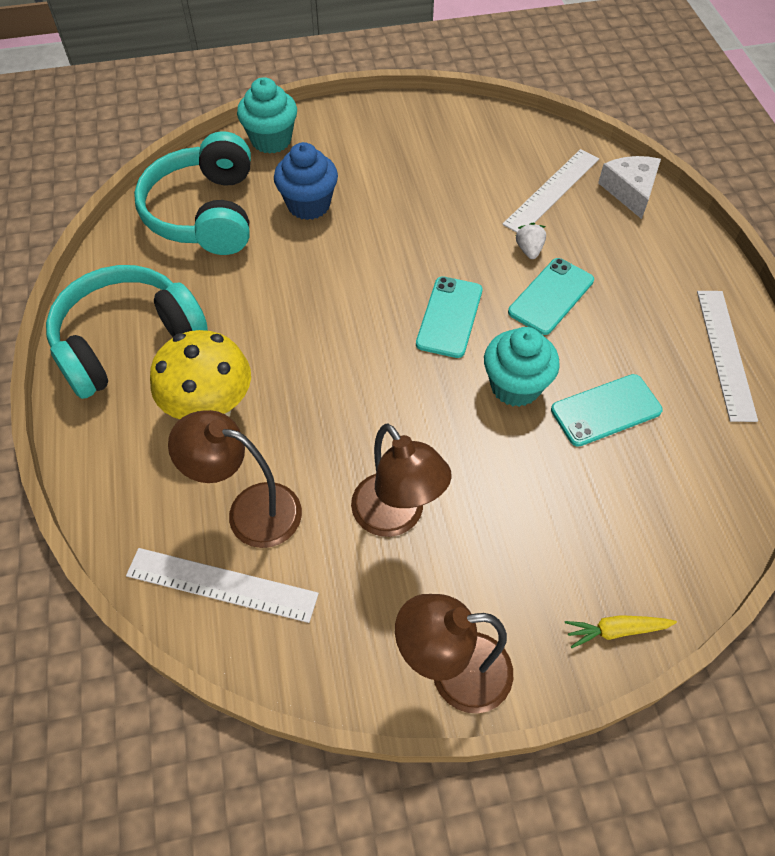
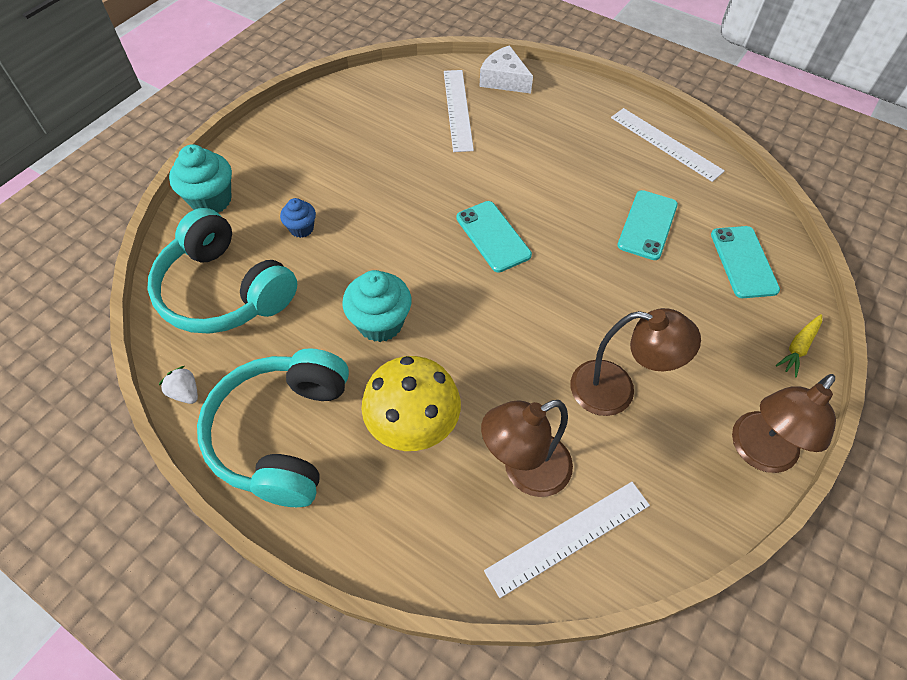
camera: 45 degrees left, 0 degrees up
blue cupcake [274,142,338,220] -> blue cupcake [280,198,316,238], size x0.57
turquoise cupcake [484,327,560,407] -> turquoise cupcake moved to [342,270,411,342]
turquoise phone [508,258,594,335] -> turquoise phone moved to [711,226,780,298]
white strawberry [516,223,546,259] -> white strawberry moved to [159,366,198,404]

